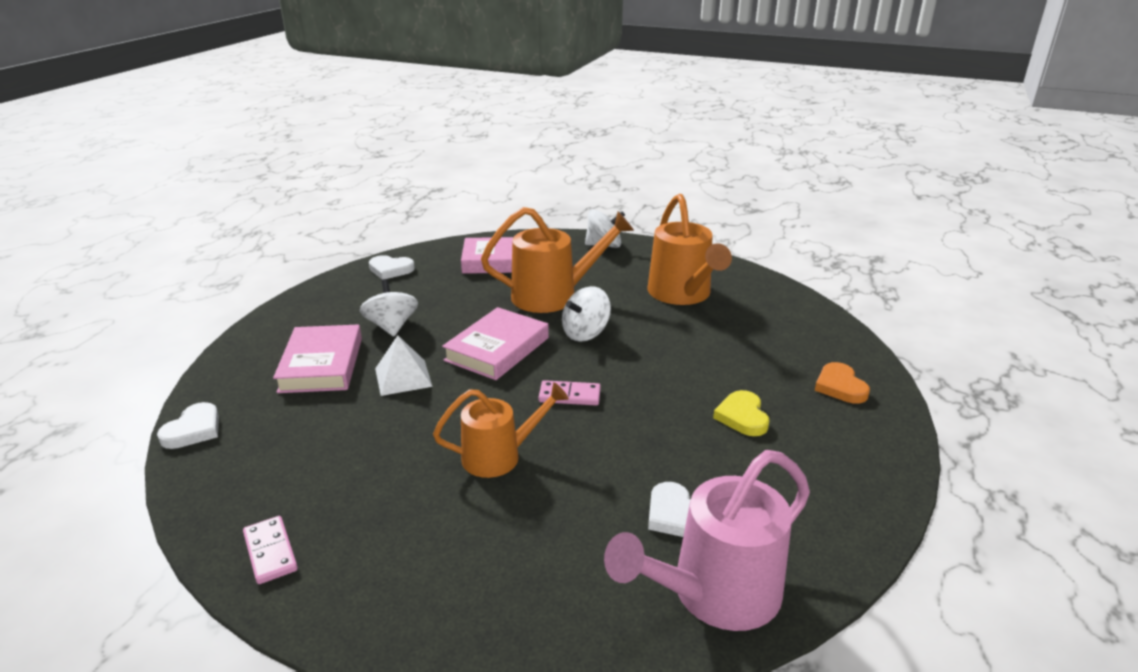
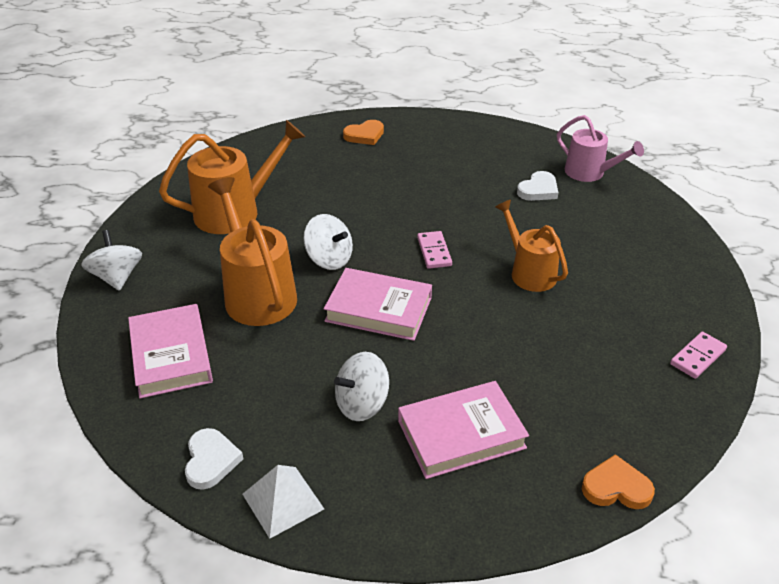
camera: 105 degrees left, 10 degrees up
white heart [157,402,219,449] -> orange heart [582,454,655,509]
white pyramid [375,335,433,396] -> white pyramid moved to [242,465,324,539]
pink watering can [604,450,810,631] -> pink watering can [557,115,644,182], size x0.65
yellow heart [713,390,769,436] -> none

